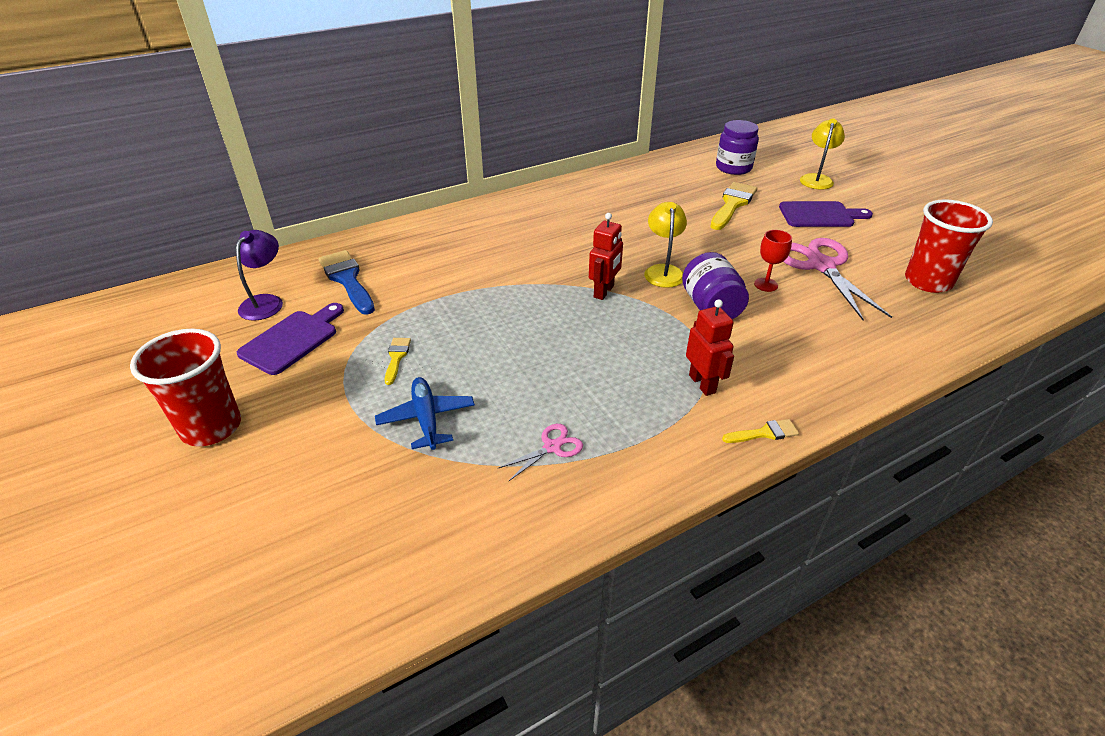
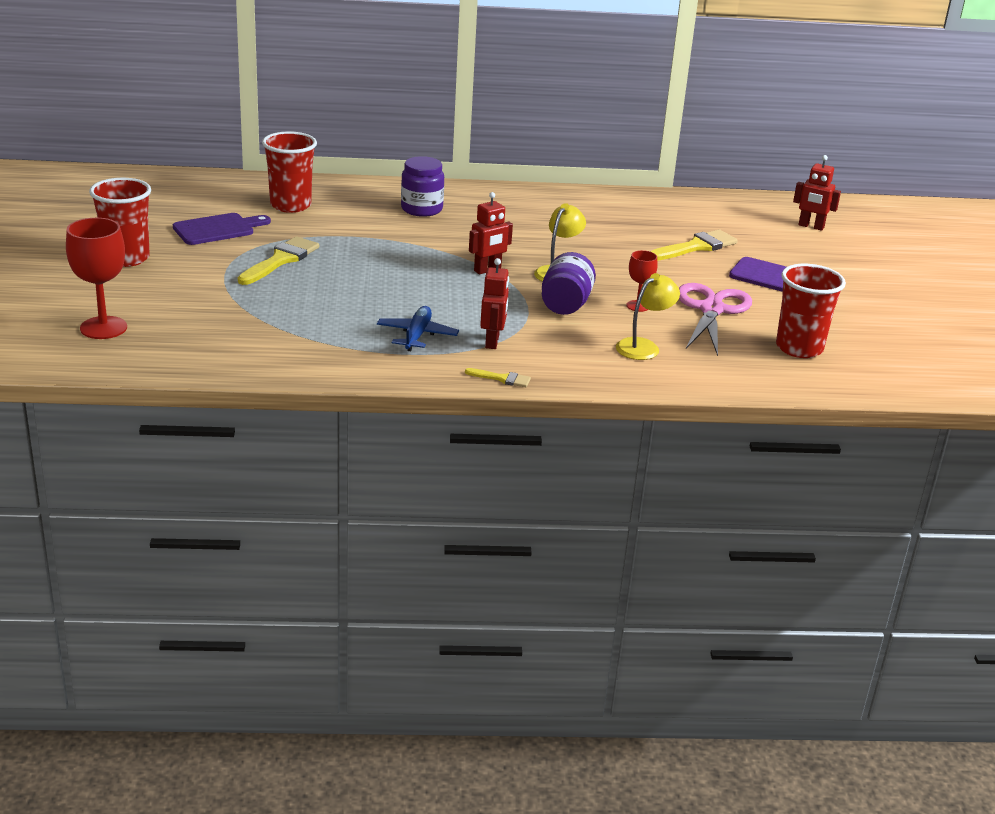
camera: 25 degrees right, 10 degrees down
purple lamp [236,230,283,321] -> none
blue brush [318,250,375,315] -> red cup [262,131,317,213]
blue plane [375,377,475,450] -> blue plane moved to [377,306,459,351]
yellow brush [385,338,411,385] -> yellow brush [238,236,319,285], size x1.92
pink scissors [499,424,583,481] -> none
purple jar [716,120,759,175] -> purple jar moved to [401,156,444,217]
yellow lamp [800,119,845,190] -> yellow lamp moved to [616,273,680,360]
none -> red goblet [66,218,127,339]
none -> red robot [793,155,841,231]

